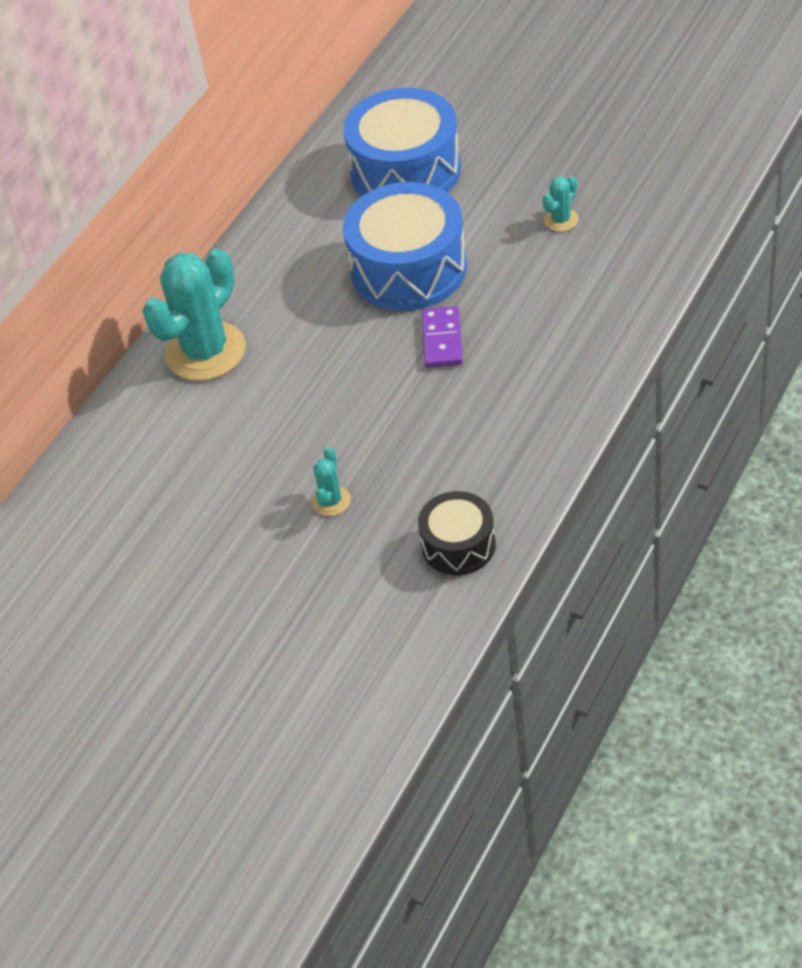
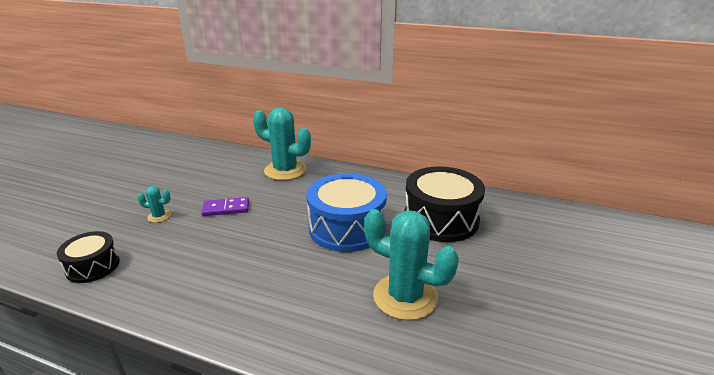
camera: 75 degrees right, 20 degrees down
blue drum [343,88,461,197] -> black drum [404,166,485,242]
purple domino [422,306,463,368] -> purple domino moved to [201,197,249,216]
turquoise cactus [542,176,579,232] -> turquoise cactus [364,209,459,320], size x2.27

